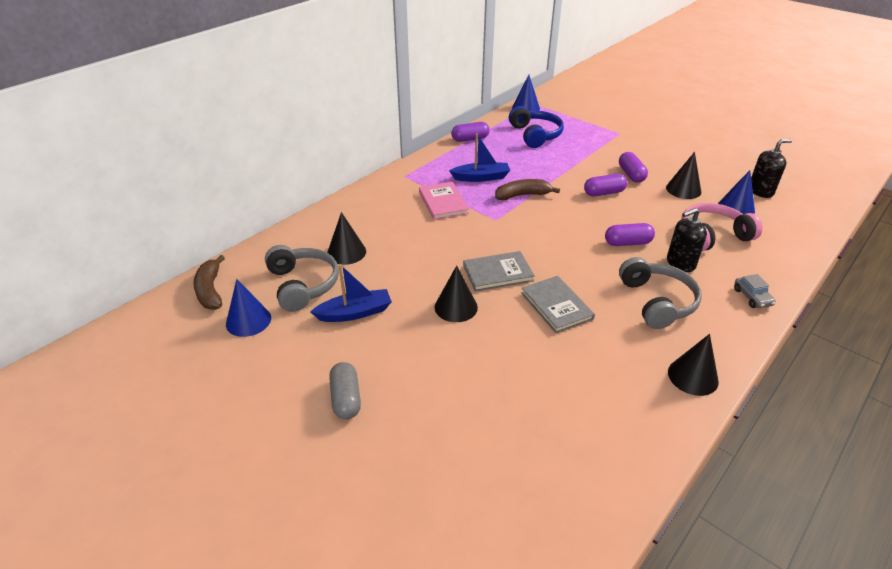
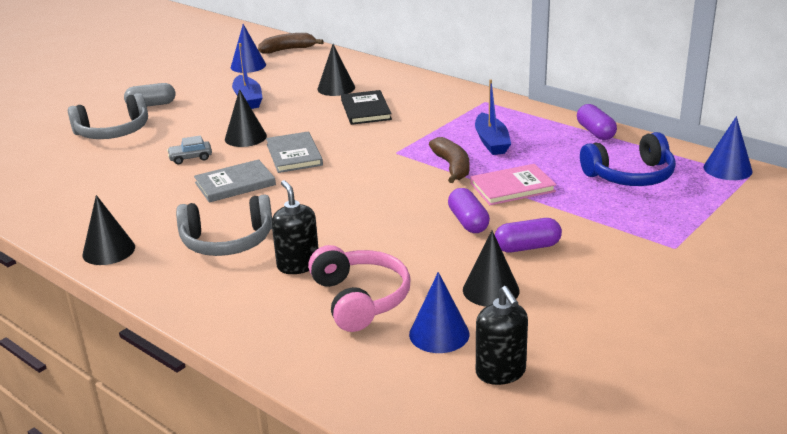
camera: 90 degrees right, 10 degrees down
grey headphones [265,245,339,312] -> grey headphones moved to [68,93,148,139]
pink book [419,182,469,220] -> pink book moved to [470,164,556,205]
purple capsule [605,223,655,246] -> none
grey car [734,274,776,308] -> grey car moved to [167,135,212,164]
none -> black book [341,90,392,125]

